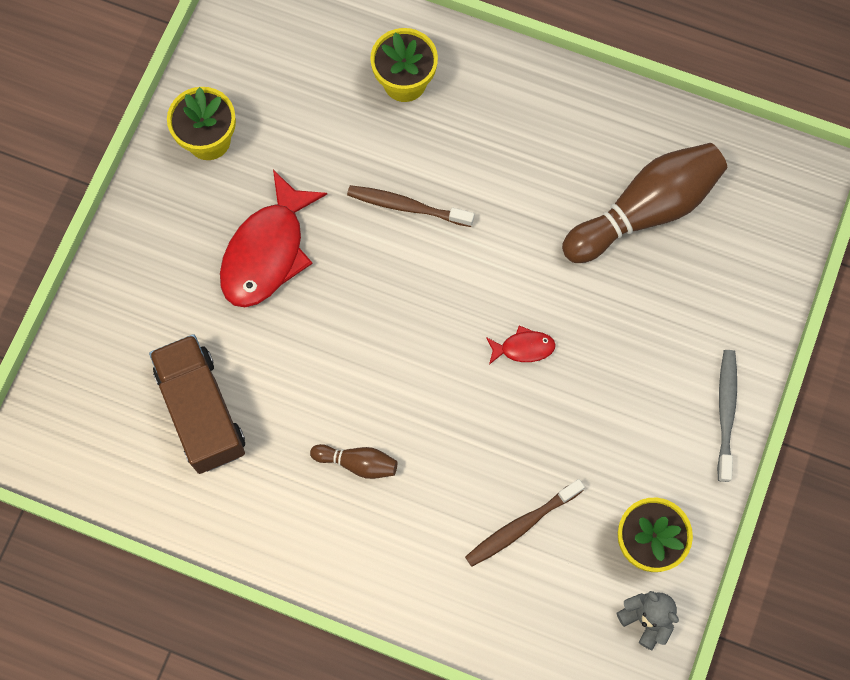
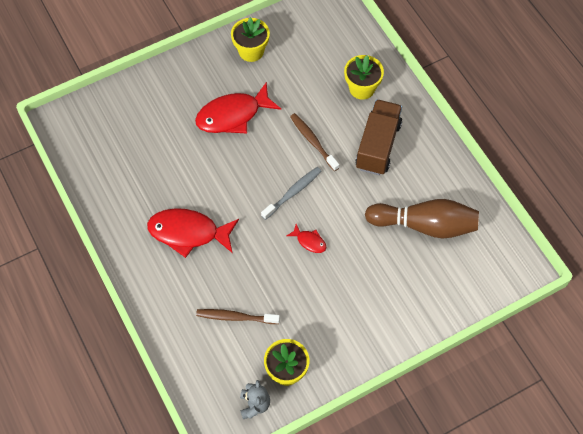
camera: 40 degrees right, 10 degrees down
brown truck [149,334,245,474] -> brown truck moved to [355,99,402,175]
brown bowling pin [310,444,397,479] -> red fish [147,208,239,258]
grey toothbrush [717,350,737,482] -> grey toothbrush moved to [261,167,321,220]

